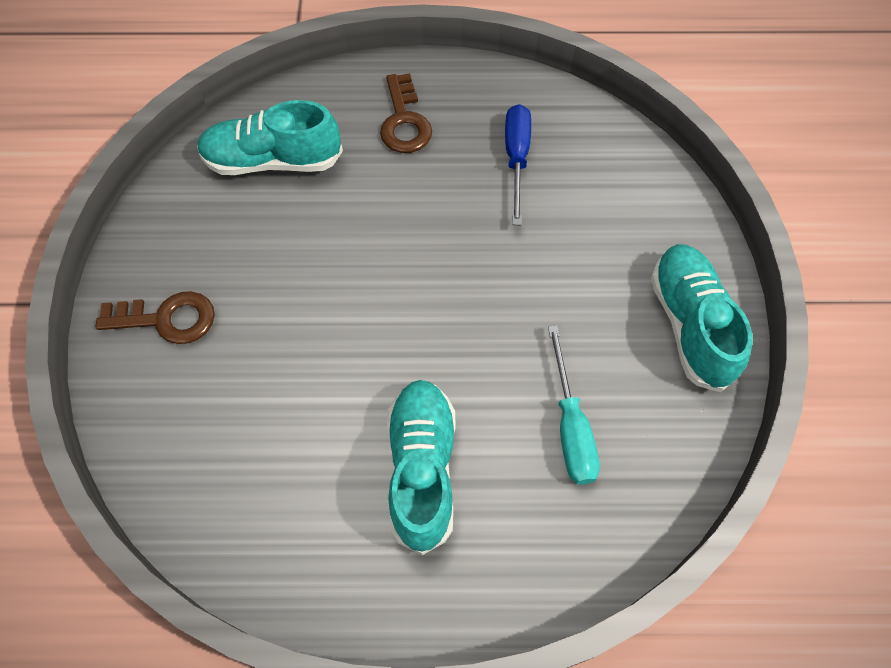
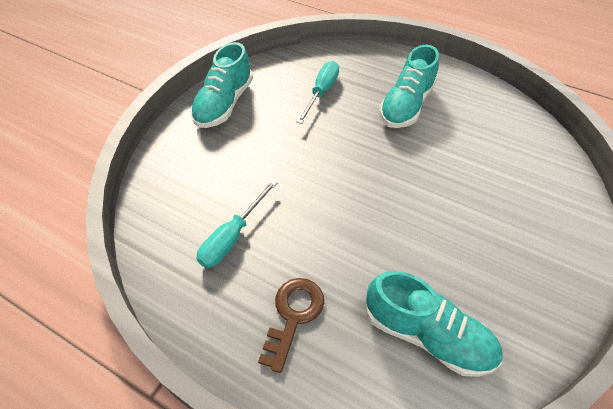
camera: 150 degrees left, 10 degrees down
brown key [95,291,215,344] -> none
blue screwdriver [505,104,531,226] -> turquoise screwdriver [196,179,278,268]

